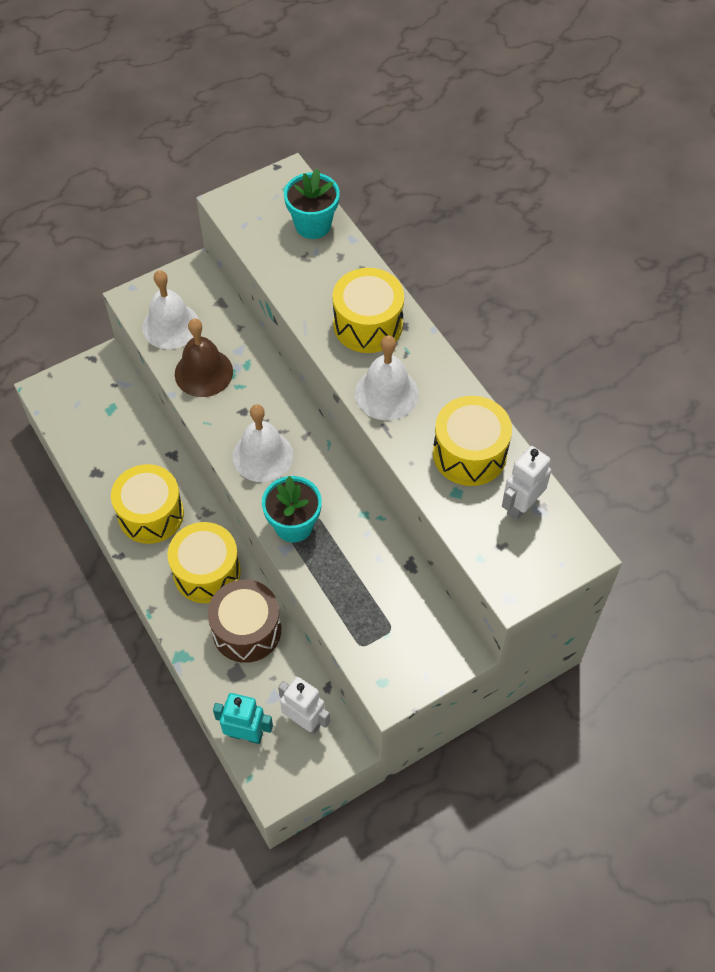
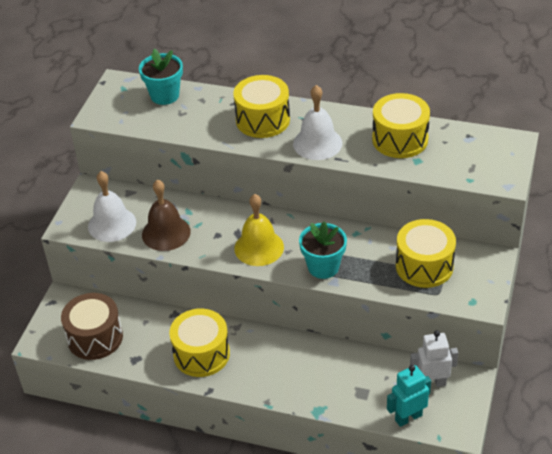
camera: 40 degrees left, 15 degrees down
yellow drum [167,522,241,603] -> yellow drum moved to [396,219,456,288]
brown drum [208,580,281,663] -> brown drum moved to [61,293,123,360]
white bell [232,404,293,482] -> yellow bell [234,194,284,266]
white robot [502,446,551,521] -> none

